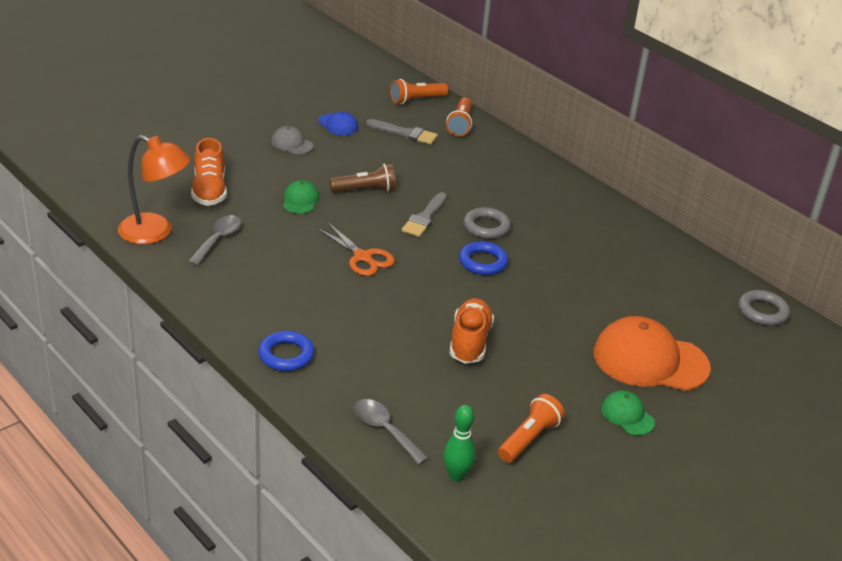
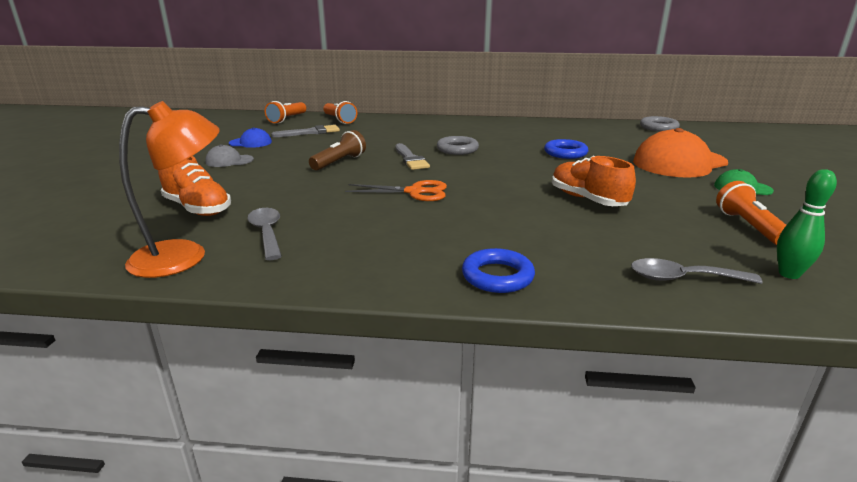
camera: 40 degrees left, 10 degrees down
green cap [283,180,319,214] -> none
blue ring [459,241,508,275] -> blue ring moved to [544,139,588,159]

